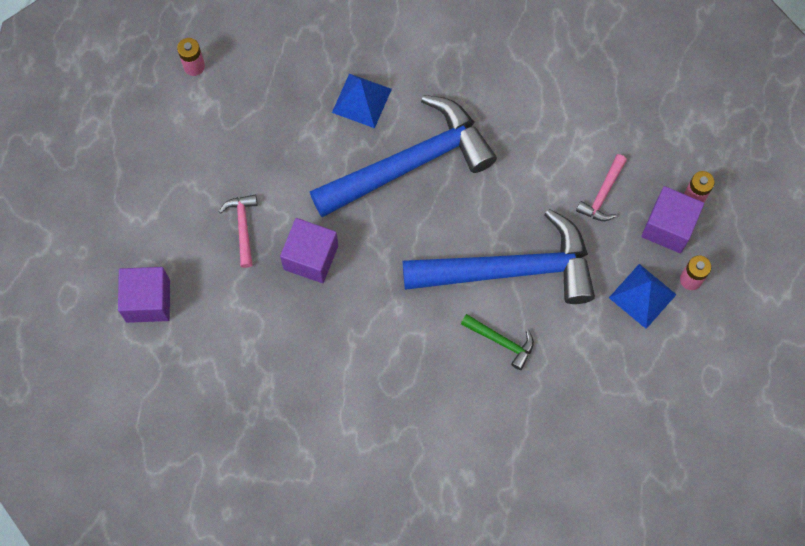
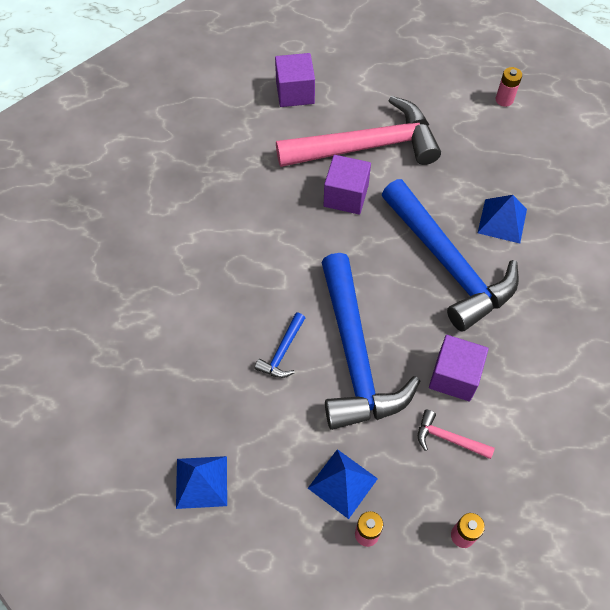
camera: 85 degrees right, 10 degrees down
pink hammer [219,195,257,268] -> pink hammer [276,96,441,167], size x2.49
green hammer [461,314,534,370] -> blue hammer [255,313,305,378]
purple cube [641,186,704,253] -> purple cube moved to [429,335,488,401]
none -> blue pyramid [176,456,227,509]

